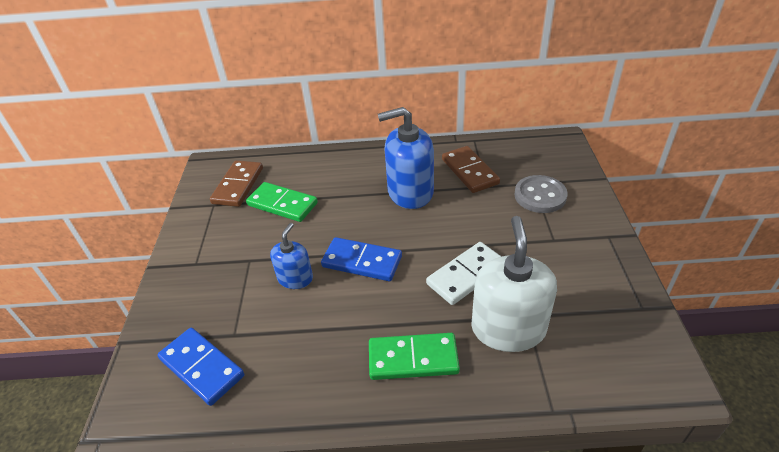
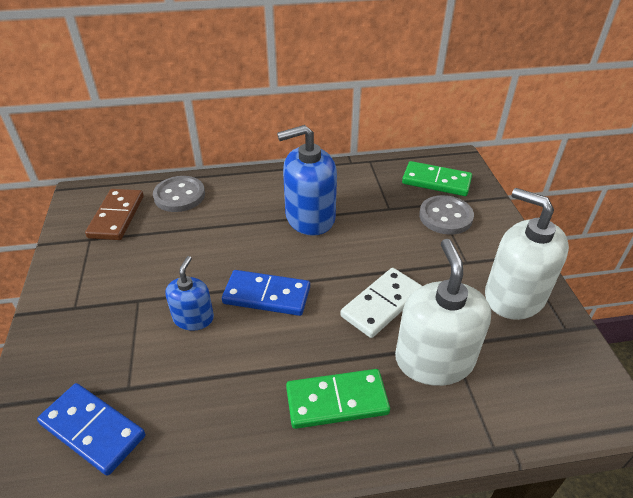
camera: 10 degrees left, 0 degrees up
green domino [246,182,318,222] -> green domino moved to [402,161,472,196]
brown domino [442,146,500,193] -> none
none -> grey button [153,176,205,212]
none -> white soap dispenser [485,188,569,320]

